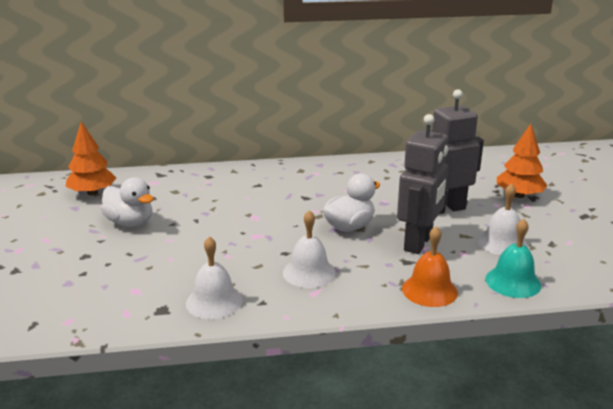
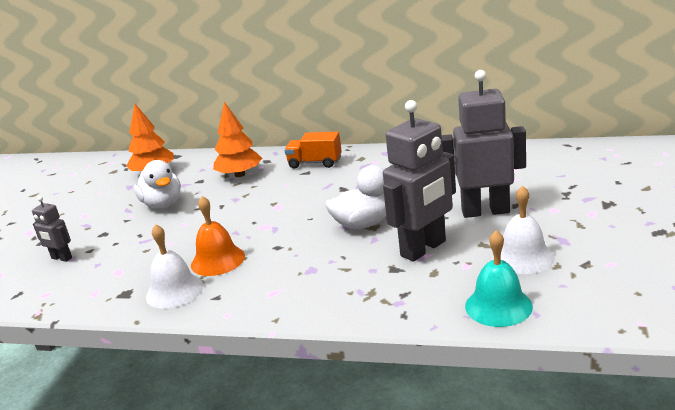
camera: 25 degrees right, 0 degrees up
white bell [283,210,336,288] -> none
orange bell [402,226,458,307] -> orange bell moved to [191,196,245,276]
orange tree [497,124,548,198] -> orange tree moved to [213,102,262,177]
none -> grey robot [32,196,72,262]
none -> orange truck [284,132,342,168]

